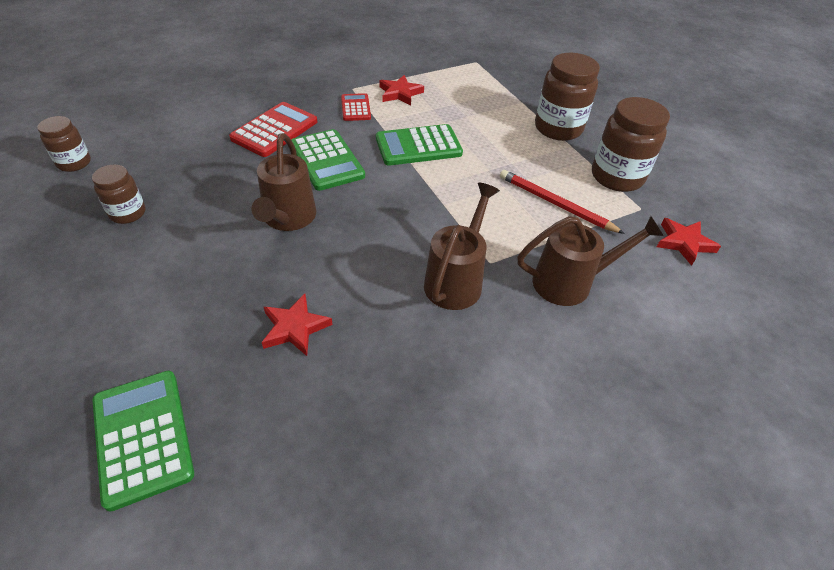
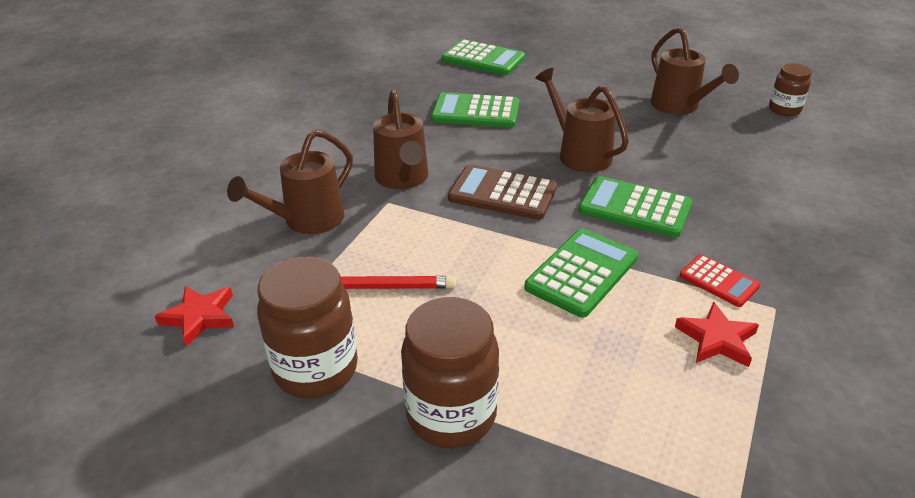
camera: 145 degrees right, 10 degrees down
brown jar [92,165,146,224] -> brown watering can [650,27,739,115]
red calculator [229,102,317,157] -> none
red star [262,294,333,356] -> green calculator [431,92,519,128]
none -> brown calculator [448,164,557,220]

